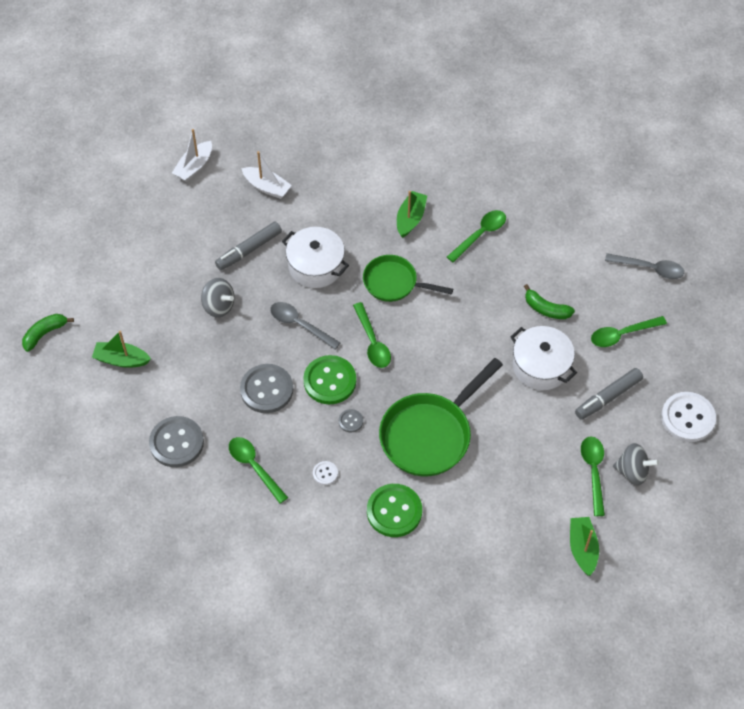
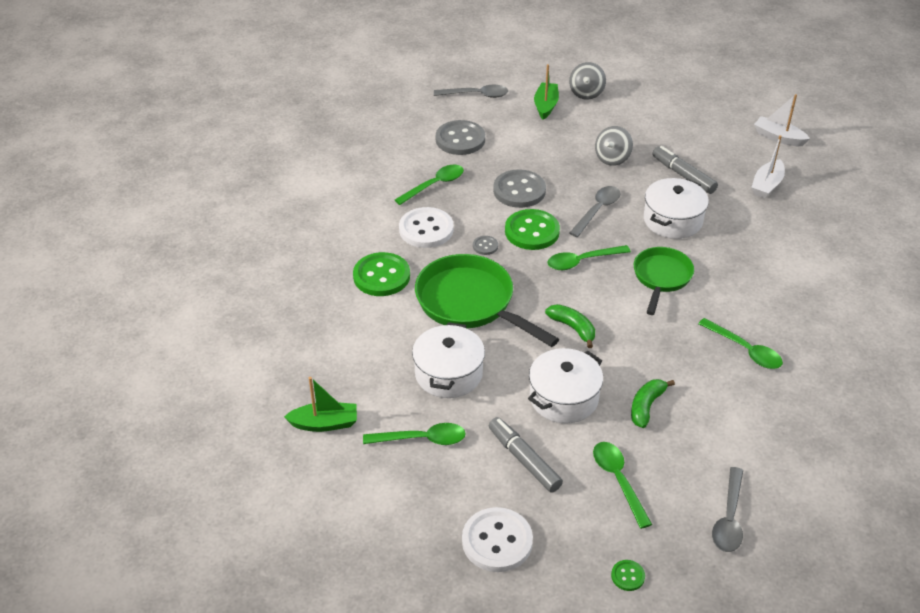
camera: 90 degrees right, 15 degrees down
green banana [22,314,74,352] -> green banana moved to [545,304,595,348]
white button [313,461,338,485] -> white button [399,207,453,248], size x2.17
green boat [397,191,427,238] -> none
grey spinning top [613,443,659,486] -> grey spinning top moved to [569,62,606,100]
none -> white pot [412,322,485,398]
none -> grey spoon [434,85,508,98]
none -> green button [611,560,645,591]

